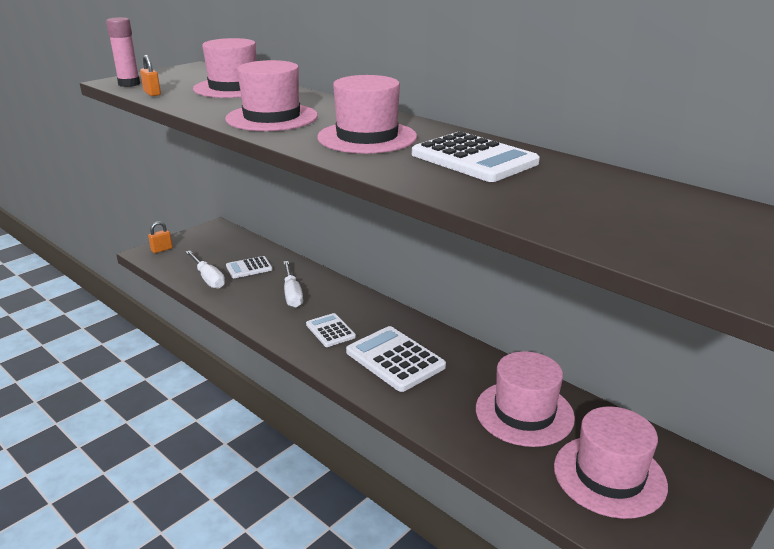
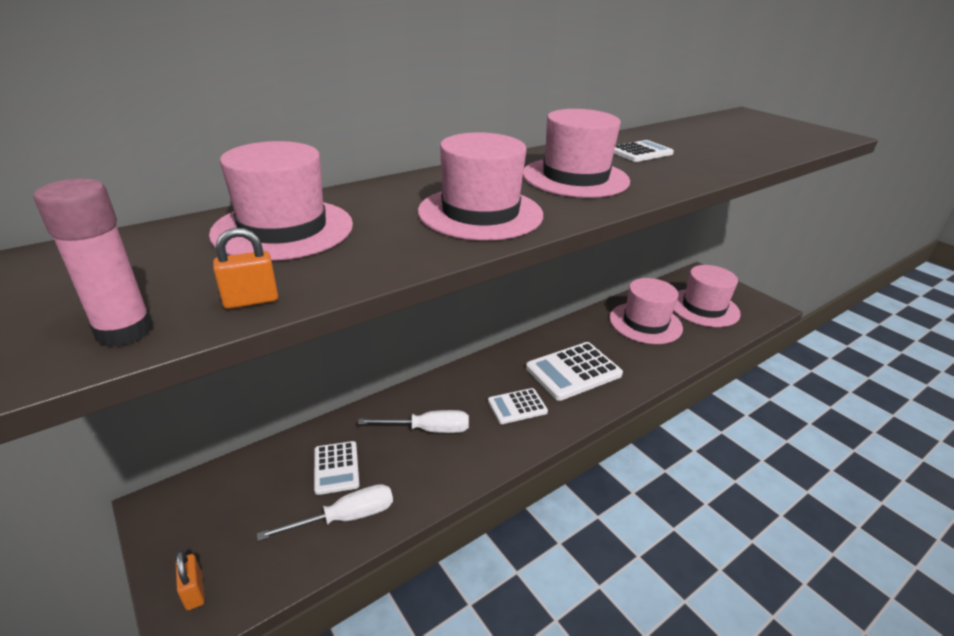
camera: 80 degrees left, 5 degrees up
white calculator [412,131,540,182] -> white calculator [614,140,674,162], size x0.58

